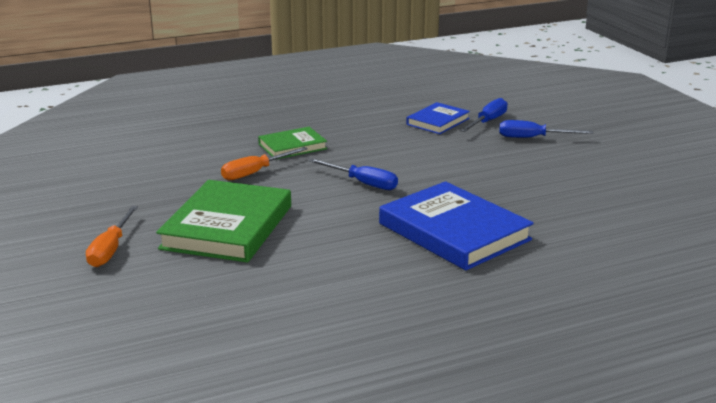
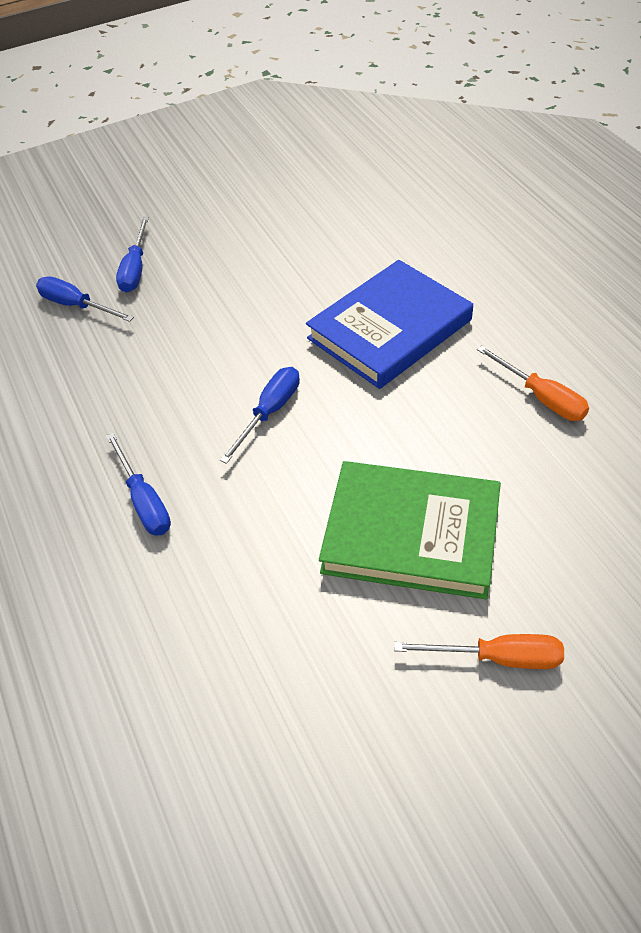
camera: 90 degrees left, 25 degrees up
orange screwdriver [221,147,308,180] -> orange screwdriver moved to [477,345,589,421]
green book [258,127,327,160] -> blue screwdriver [106,433,171,536]
blue book [406,102,470,134] -> none

